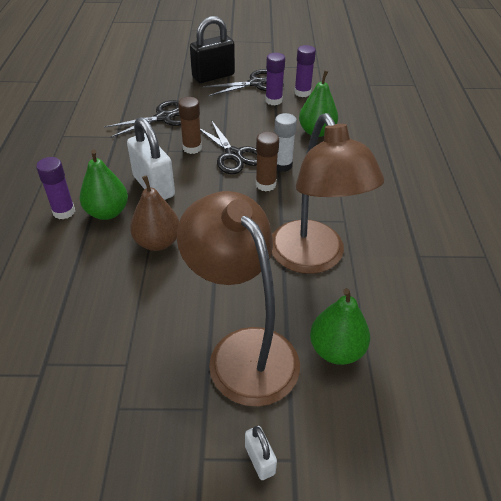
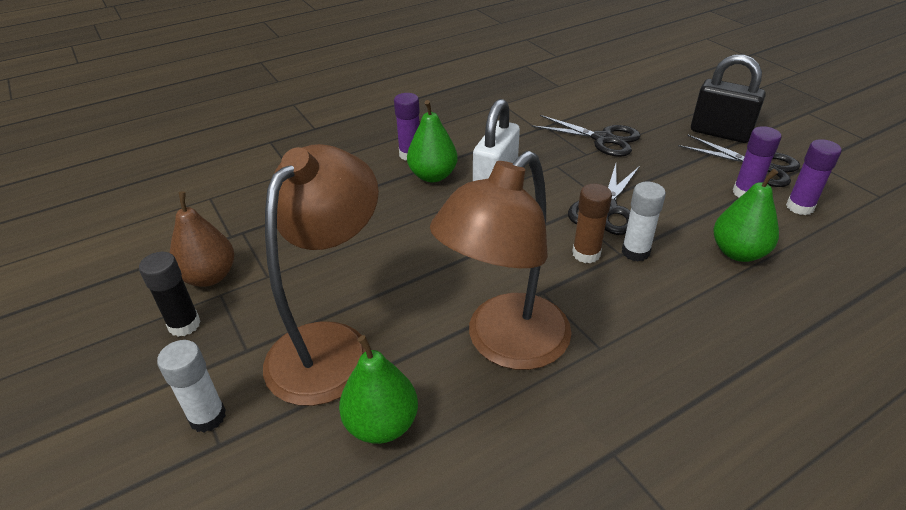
camera: 60 degrees right, 5 degrees down
brown pear [130,175,180,251] -> brown pear moved to [170,192,234,287]
brown glue stick [178,97,202,154] -> none
white padlock [245,426,277,480] -> white glue stick [157,340,226,432]
none -> black glue stick [139,252,201,337]

